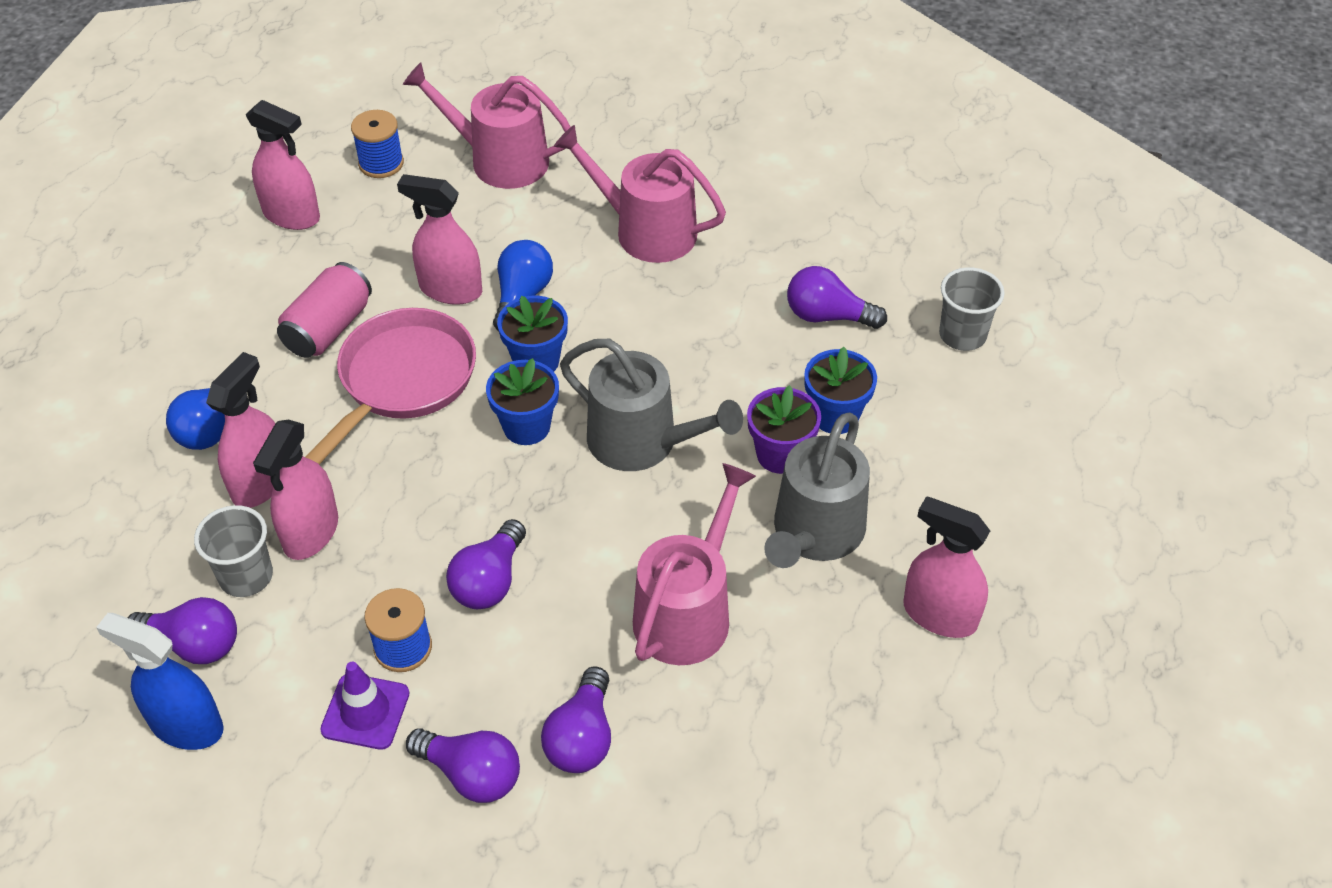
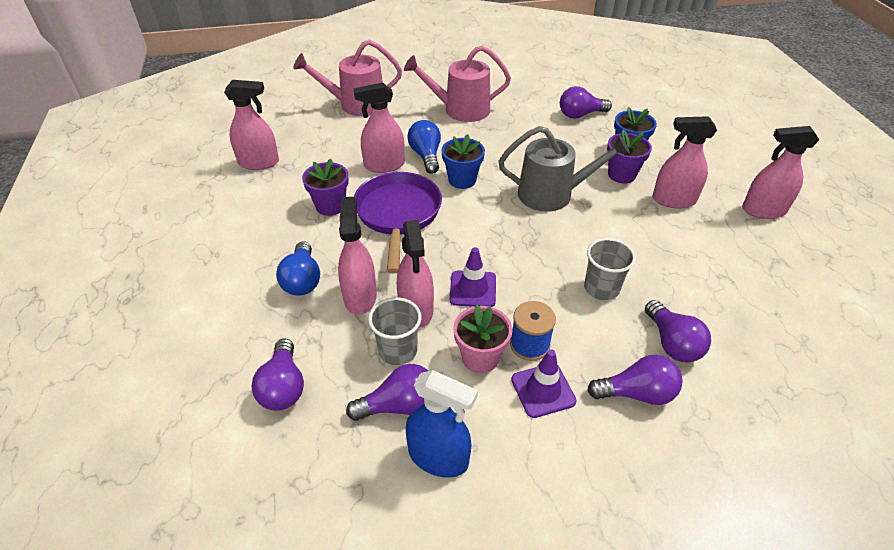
camera: 30 degrees left, 5 degrees down
blue spray bottle [96,613,224,750] -> blue spray bottle turned 150 degrees counterclockwise [406,370,478,478]
pink can [277,262,372,358] -> purple flower pot [302,158,349,216]
pink pan [305,308,476,464] -> purple pan [354,172,442,274]
blue spool [351,110,404,178] -> none
purple light bulb [446,519,526,609] -> purple light bulb moved to [251,338,304,411]
blue flower pot [486,358,559,445] -> none
pink watering can [633,463,756,665] -> none
grey watering can [764,412,870,568] -> pink spray bottle [652,116,717,209]
grey cup [939,267,1005,351] -> grey cup moved to [584,238,636,300]
none -> purple traffic cone [450,247,496,307]
none -> pink flower pot [454,304,512,373]

